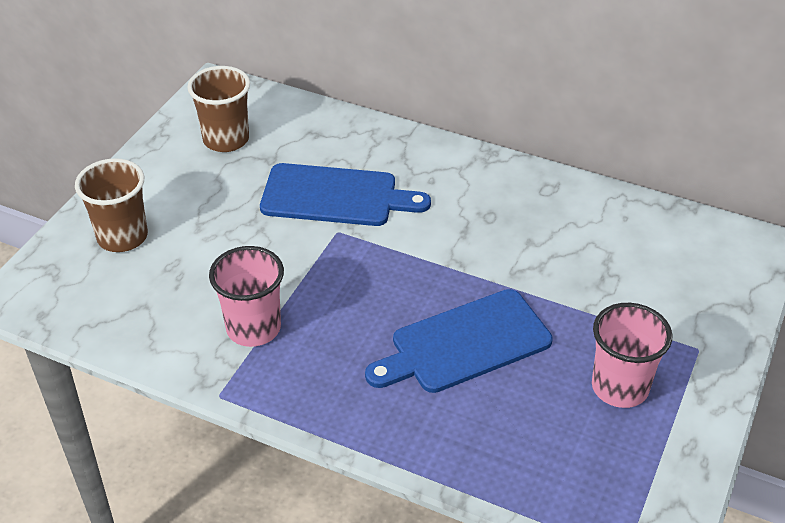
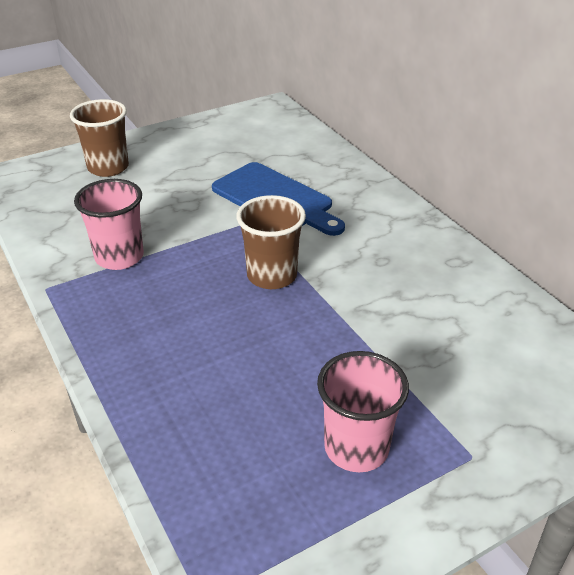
camera: 35 degrees right, 5 degrees down
brown cup [187,66,250,152] -> brown cup moved to [236,195,306,289]
blue cutting board [365,289,553,393] -> none

